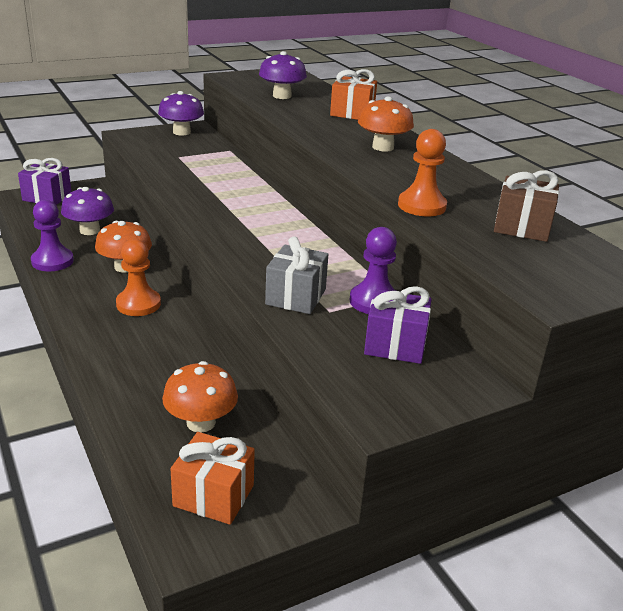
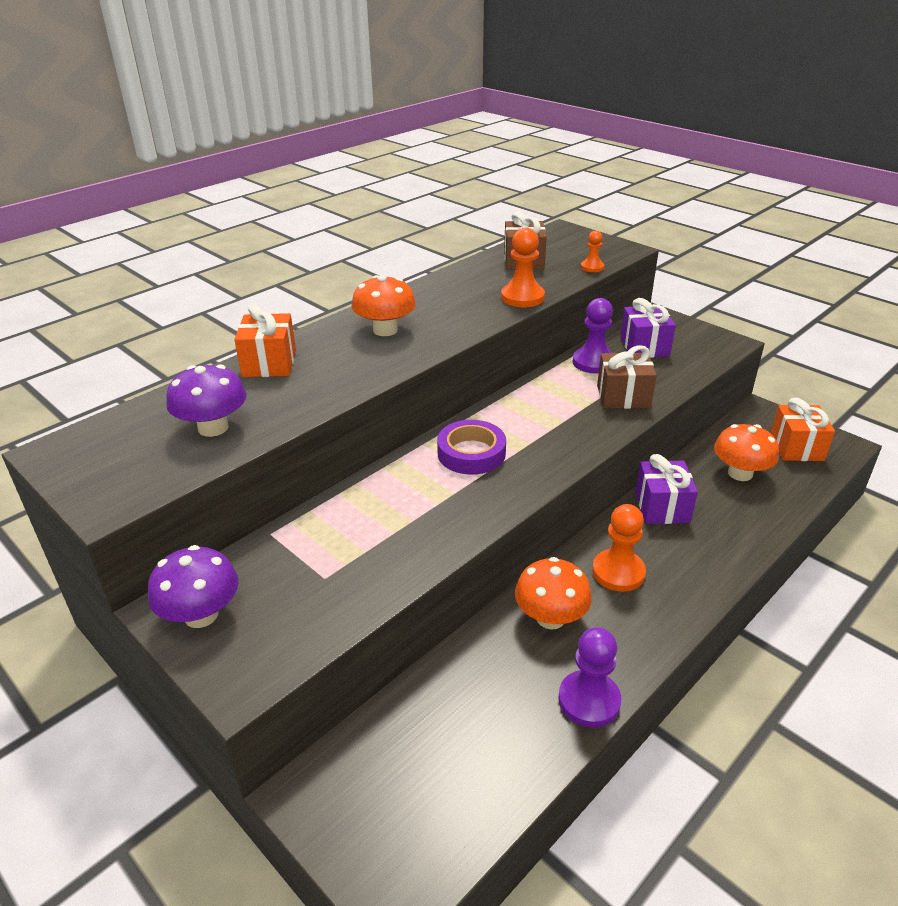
camera: 105 degrees left, 5 degrees up
purple gift [18,158,71,205] -> purple gift moved to [635,454,698,524]
purple mushroom [61,187,114,235] -> none
grey gift [265,236,328,314] -> brown gift [597,345,657,409]
none -> purple tape [437,420,506,475]
none -> orange pawn [581,231,604,272]

